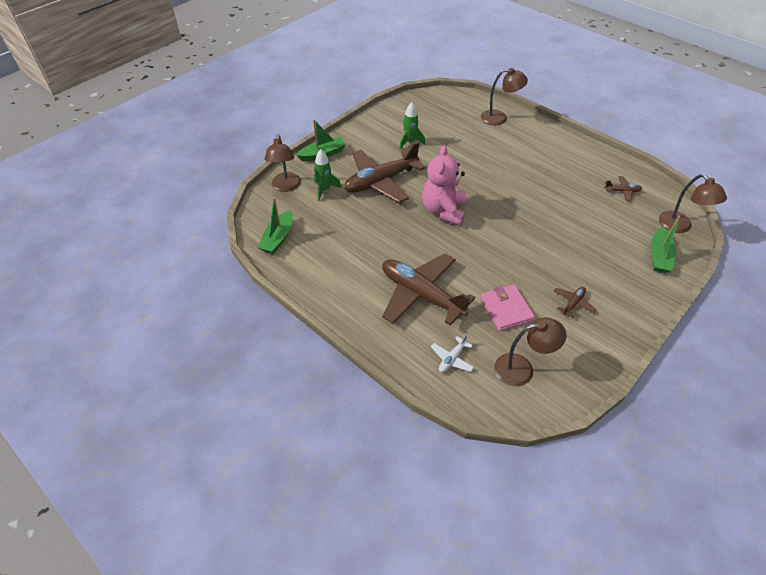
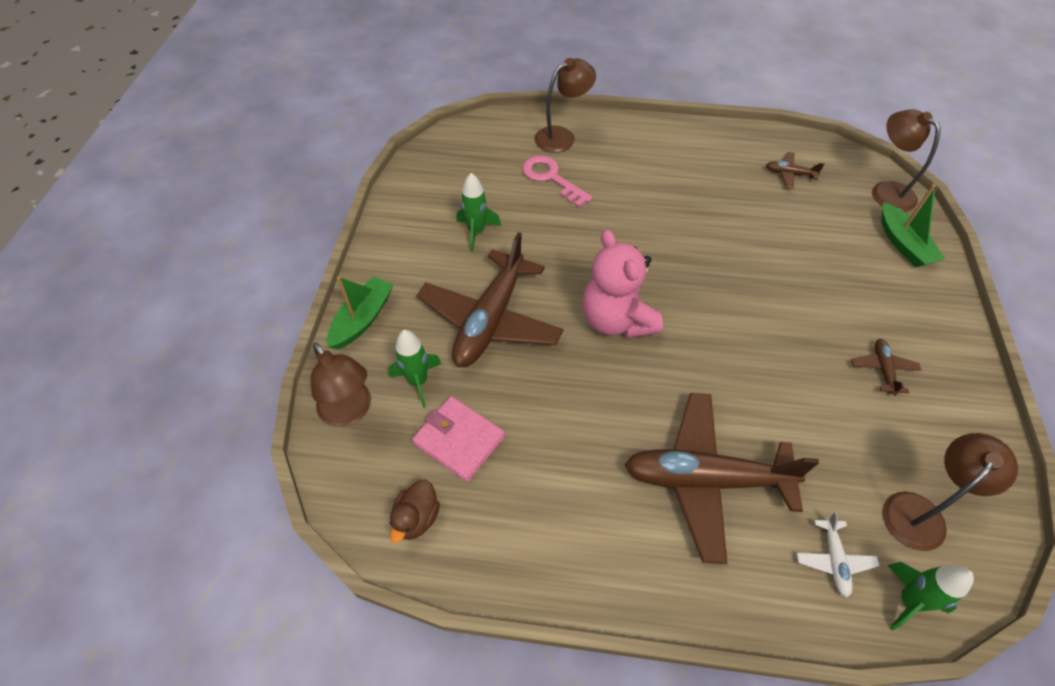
camera: 35 degrees left, 5 degrees up
green boat [257,198,293,254] -> brown duck [389,480,440,543]
pink wallet [480,284,535,331] -> pink wallet moved to [412,396,505,482]
brown plane [605,176,642,201] -> brown plane turned 135 degrees counterclockwise [766,152,824,189]
brown lamp [659,174,727,233] -> brown lamp turned 150 degrees counterclockwise [872,109,941,212]
none -> pink key [522,155,593,208]
none -> green rocket [887,562,974,631]

